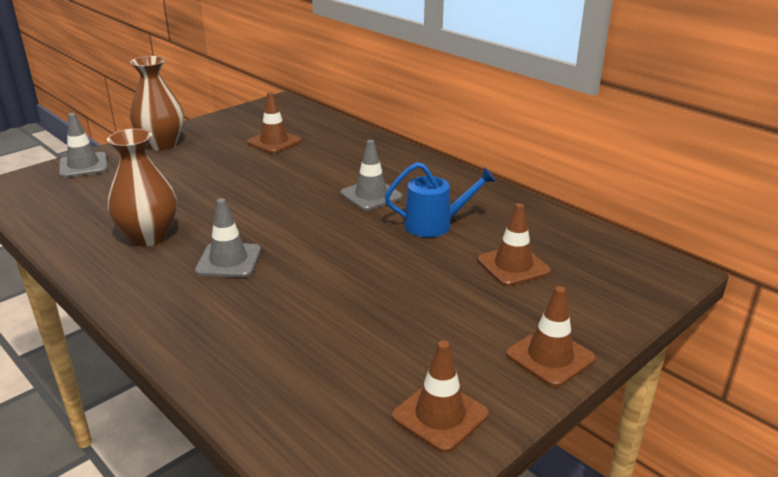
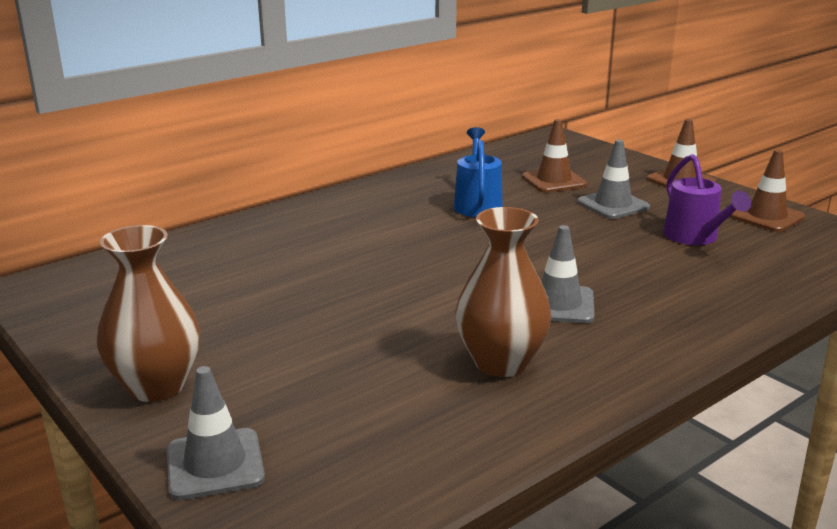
camera: 85 degrees left, 5 degrees down
brown traffic cone [247,92,302,153] -> none
grey traffic cone [341,140,402,211] -> grey traffic cone moved to [577,140,650,219]
none -> purple watering can [663,154,751,245]

